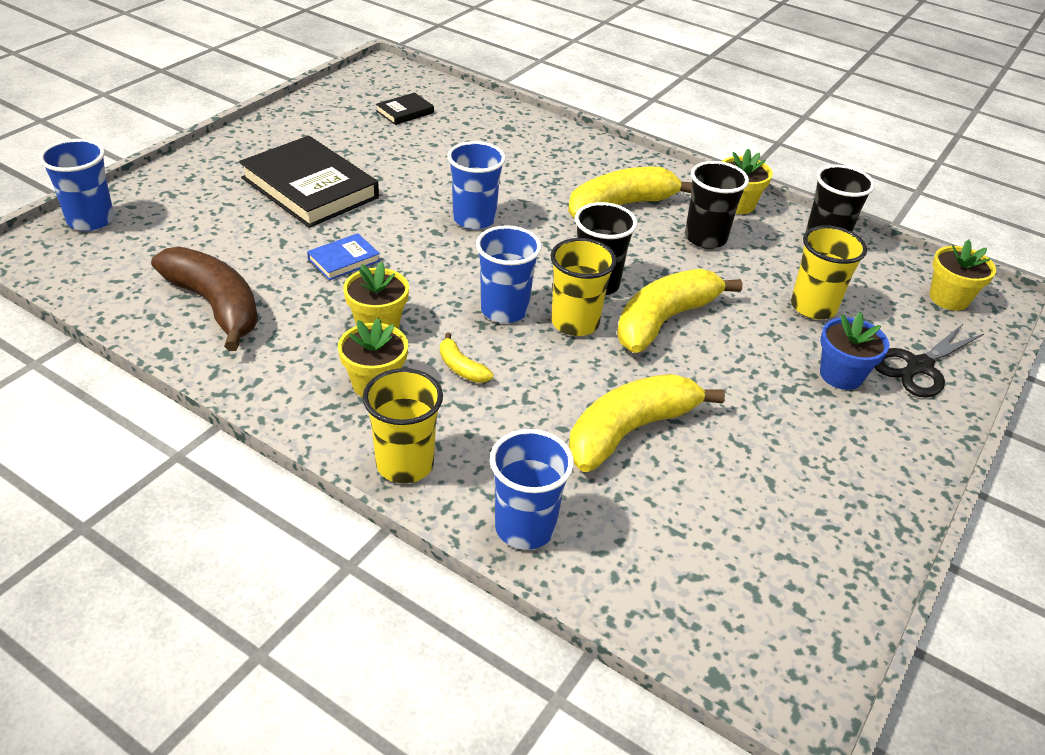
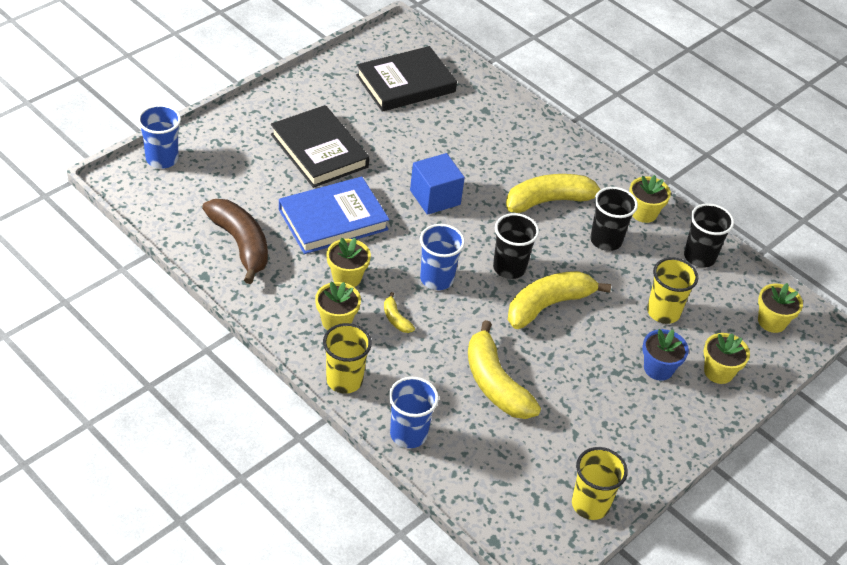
camera: 10 degrees right, 5 degrees up
blue book [307,233,380,280] -> blue book [279,176,389,254], size x2.18
black book [376,92,434,125] -> black book [356,46,457,112], size x2.18
blue cup [447,141,506,230] -> blue cube [410,153,465,215]
yellow cup [550,238,617,336] -> yellow cup moved to [572,447,628,520]
yellow banana [569,374,725,472] -> yellow banana turned 90 degrees counterclockwise [468,320,541,419]
black scissors [874,323,985,398] -> yellow flower pot [704,333,750,384]

